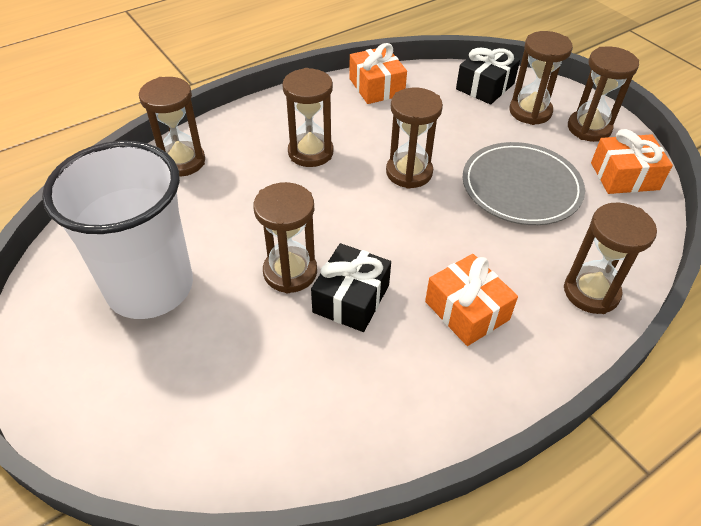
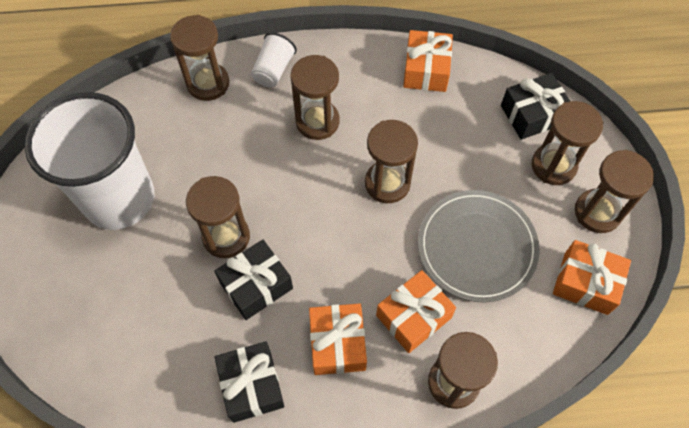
camera: 30 degrees right, 15 degrees up
none -> black gift [215,341,284,423]
none -> white cup [251,33,297,87]
none -> orange gift [376,270,456,353]

